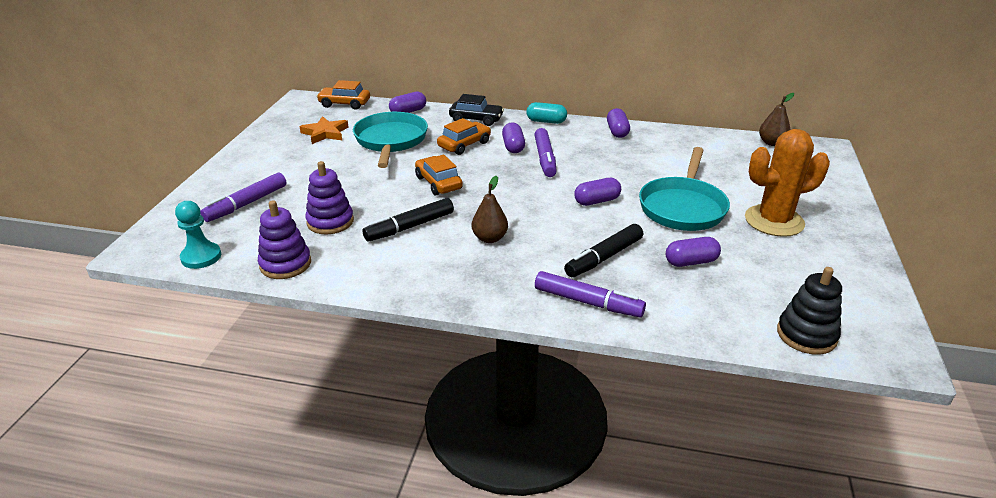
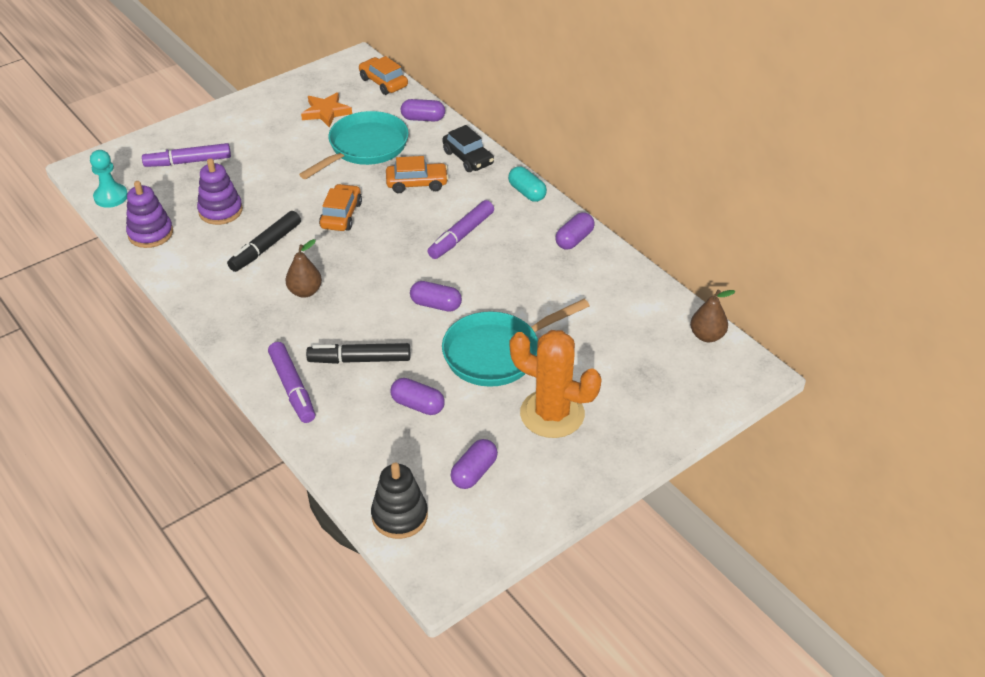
camera: 40 degrees right, 10 degrees up
black marker [362,198,454,242] -> black marker turned 60 degrees counterclockwise [227,211,301,272]
purple capsule [502,123,525,153] -> purple capsule moved to [451,439,498,489]

